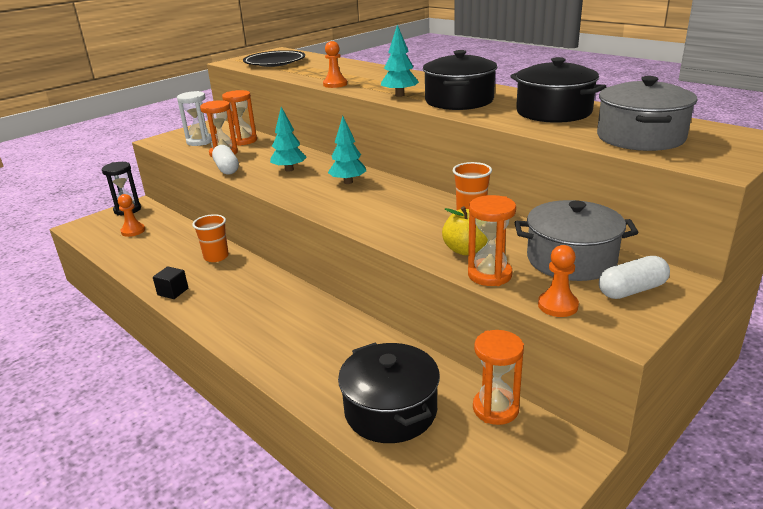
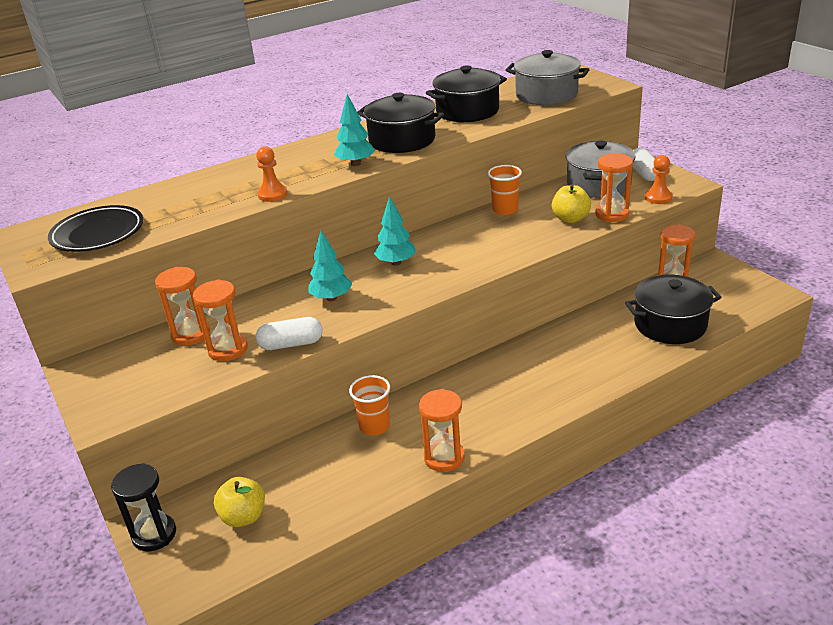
camera: 75 degrees left, 5 degrees up
orange pawn [118,194,145,237] -> yellow apple [214,477,265,527]
black cube [153,266,188,299] -> orange hourglass [419,389,465,472]
white hourglass [177,91,212,146] -> none

